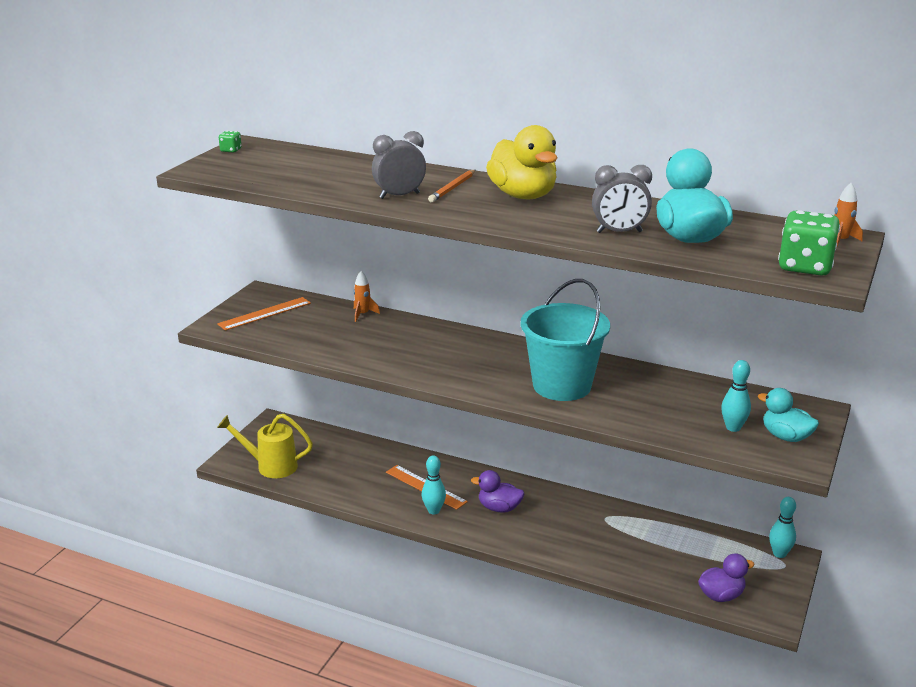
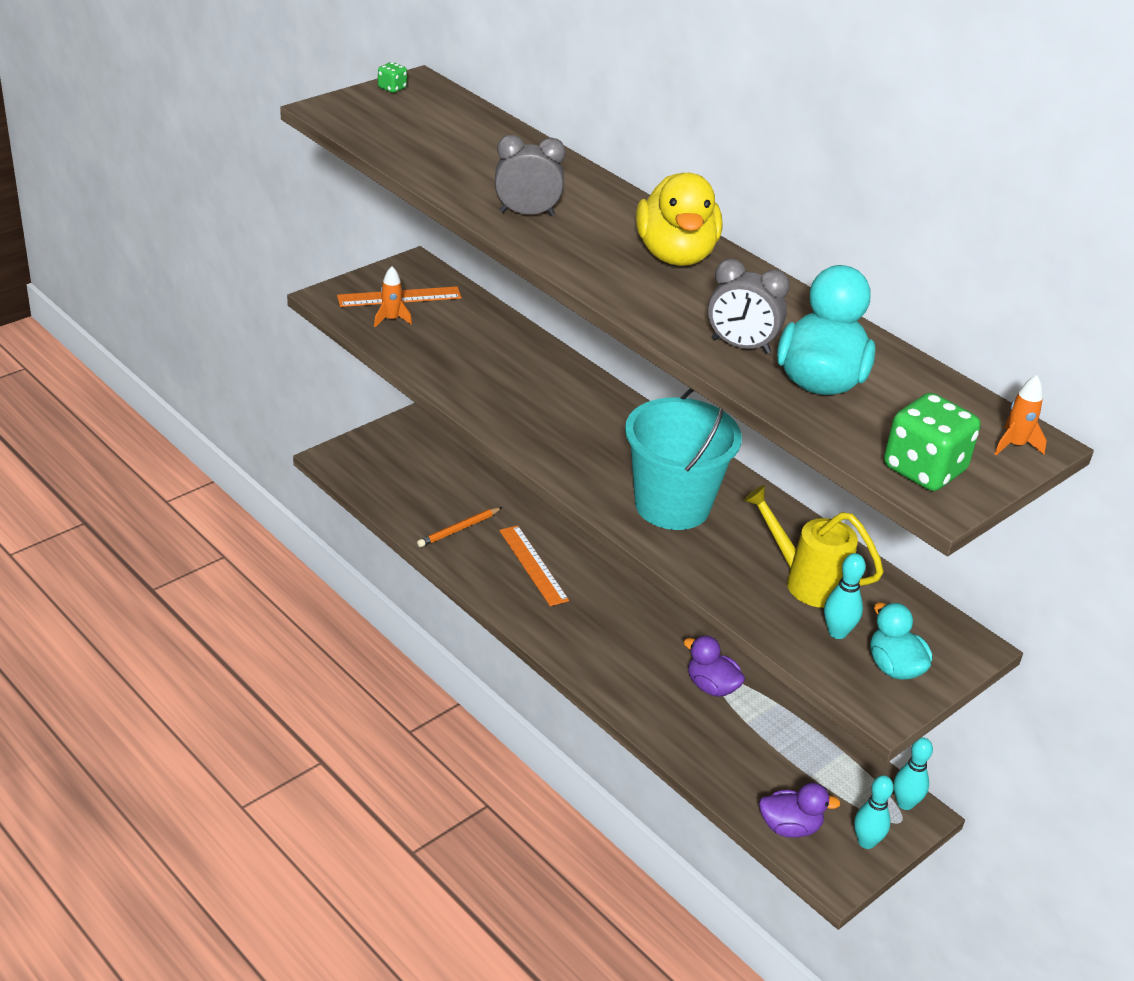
camera: 20 degrees right, 10 degrees up
yellow watering can [217,414,313,478] -> yellow watering can moved to [743,485,884,608]
orange rocket [354,271,380,322] -> orange rocket moved to [374,266,412,327]
turquoise bowling pin [422,455,446,514] -> turquoise bowling pin moved to [854,775,894,849]
orange pencil [428,170,475,202] -> orange pencil moved to [417,507,502,547]
purple duck [471,470,524,512] -> purple duck moved to [684,636,745,697]

